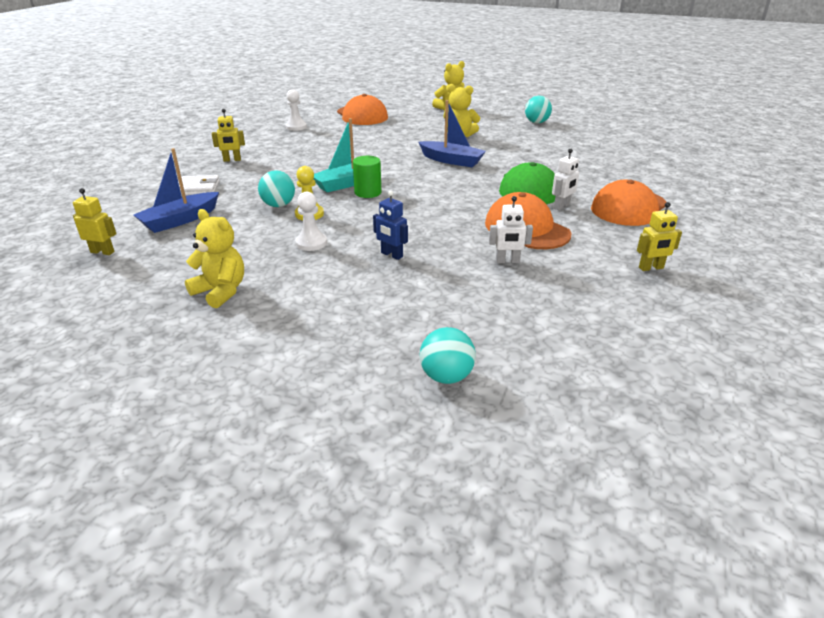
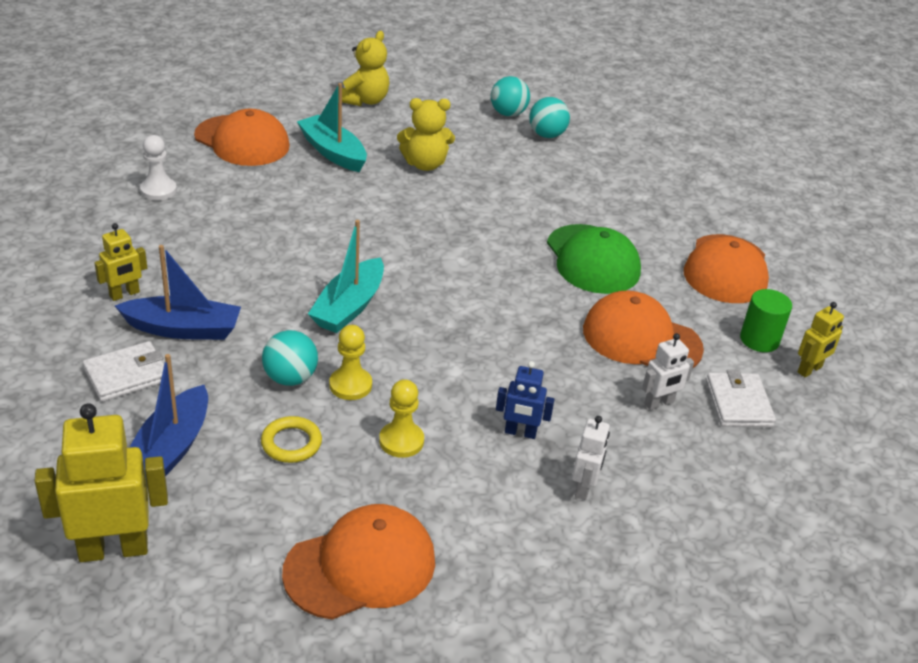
camera: 30 degrees left, 5 degrees up
yellow robot [73,188,116,255] -> yellow robot [35,403,168,562], size x1.83
yellow teddy bear [185,209,244,308] -> orange cap [282,504,435,620]
white pawn [295,192,327,251] -> yellow pawn [379,379,424,458]
green cylinder [353,156,381,198] -> green cylinder moved to [740,289,792,352]
blue boat [419,100,486,167] -> blue boat moved to [115,245,241,340]
turquoise ball [419,327,476,384] -> turquoise ball moved to [529,97,570,138]
white robot [552,149,579,211] -> white robot moved to [572,416,610,500]
none -> yellow ring [261,416,322,463]
none -> turquoise boat [297,83,367,172]
none -> white wallet [706,370,776,427]

